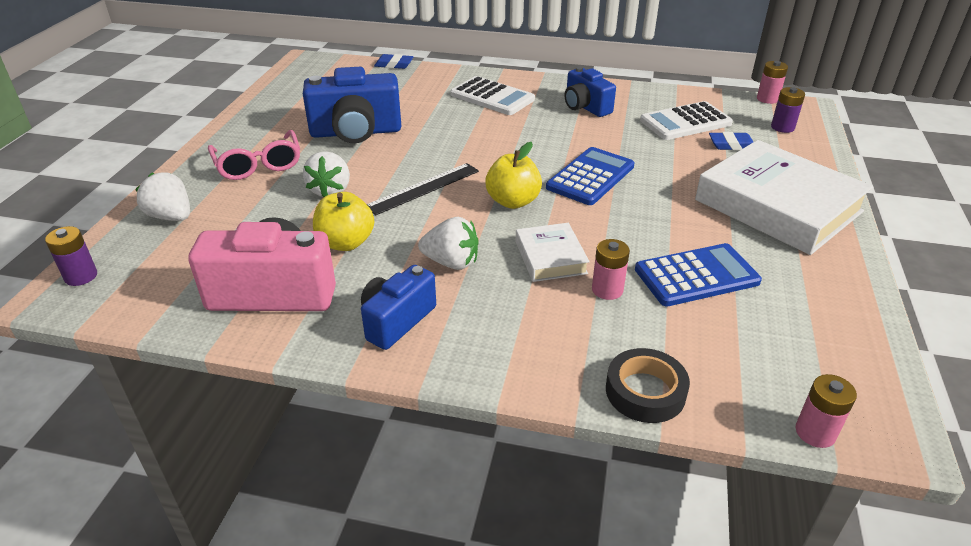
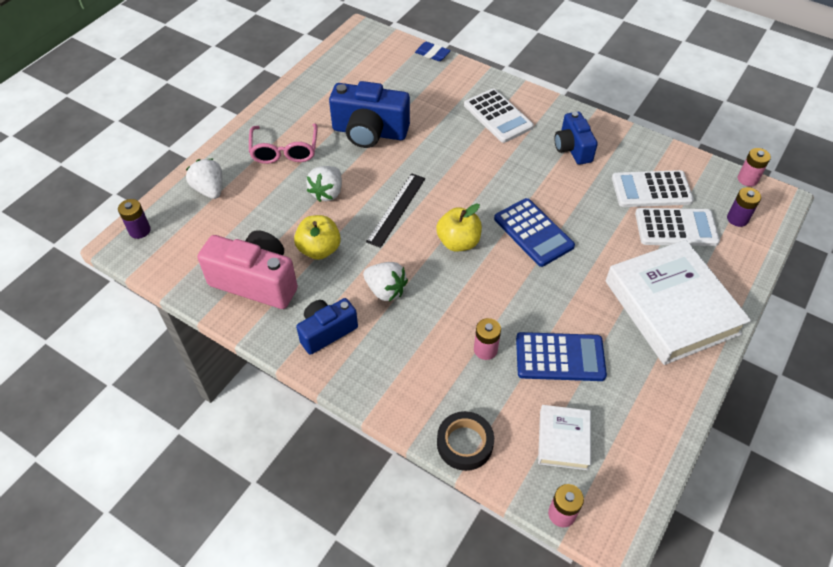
camera: 20 degrees right, 15 degrees up
black ruler [367,163,479,215] -> black ruler turned 45 degrees counterclockwise [366,173,425,248]
white book [516,223,590,282] -> white book moved to [538,405,591,470]
blue calculator [546,147,634,205] -> blue calculator turned 90 degrees clockwise [494,198,575,267]
blue eraser [709,132,753,150] -> white calculator [635,208,720,246]

